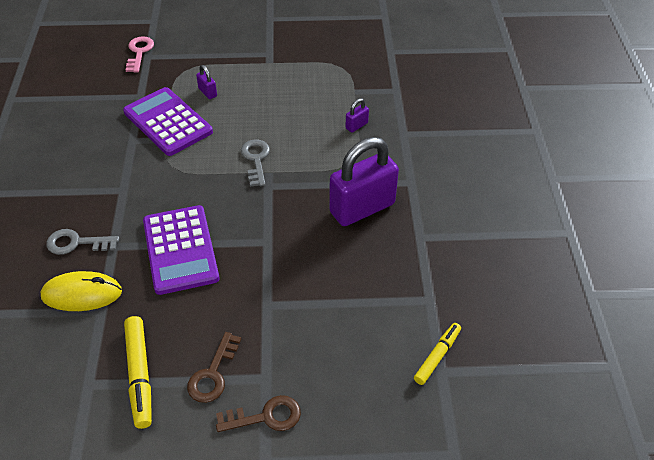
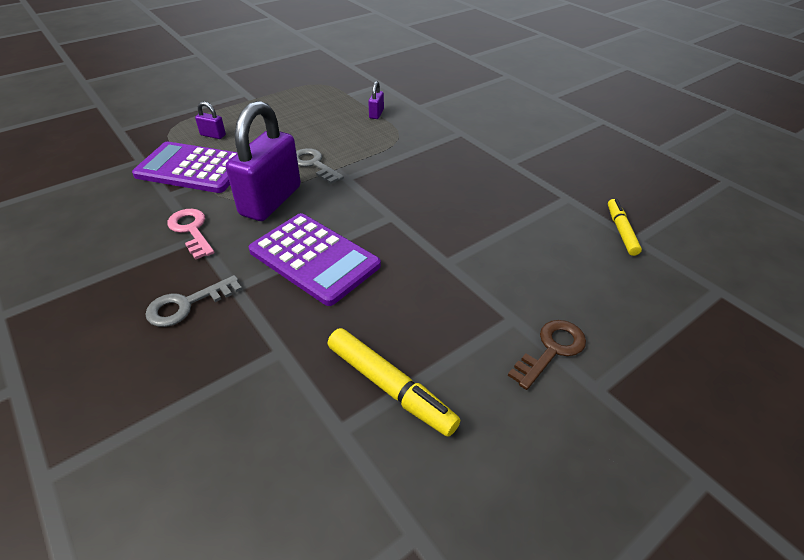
camera: 35 degrees left, 5 degrees down
yellow mouse [41,271,122,311] -> none
pink key [126,36,154,73] -> pink key moved to [167,209,214,260]
brown key [187,332,241,403] -> none
purple padlock [329,137,399,226] -> purple padlock moved to [226,101,301,221]

